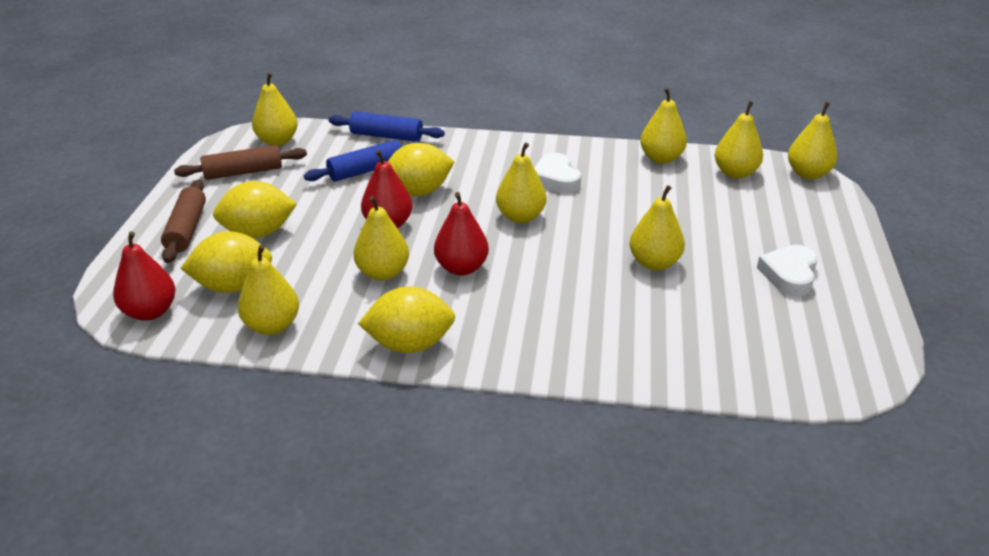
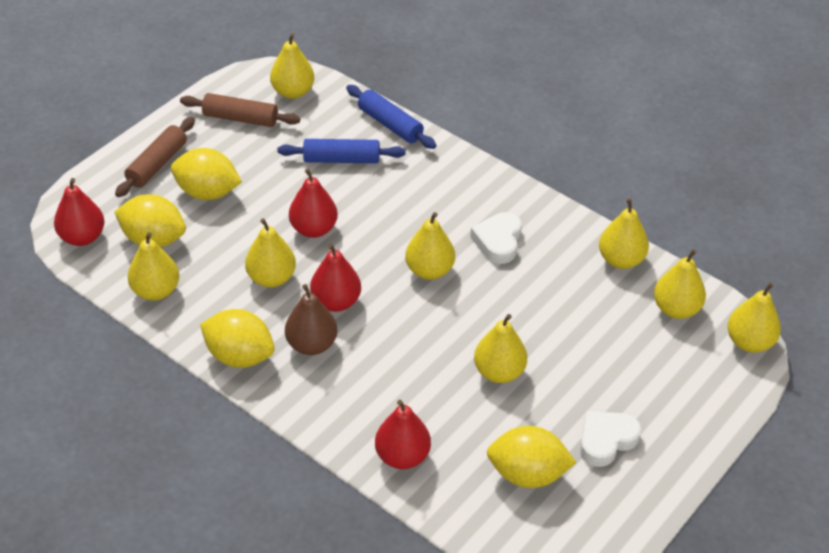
camera: 30 degrees right, 10 degrees up
yellow lemon [388,143,455,196] -> yellow lemon moved to [487,426,576,488]
none -> brown pear [285,284,337,355]
none -> red pear [375,400,431,469]

